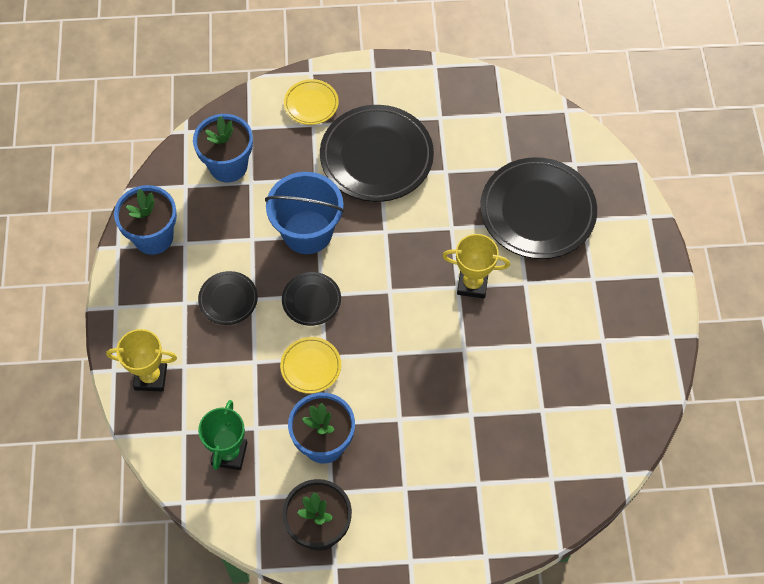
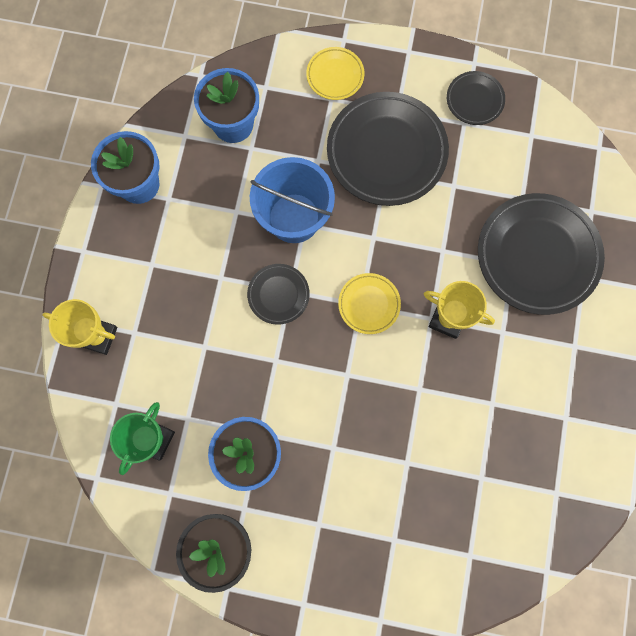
camera: 15 degrees right, 15 degrees up
black plate [198,271,258,325] -> black plate moved to [447,71,505,125]
yellow plate [280,337,341,393] -> yellow plate moved to [338,273,401,334]

